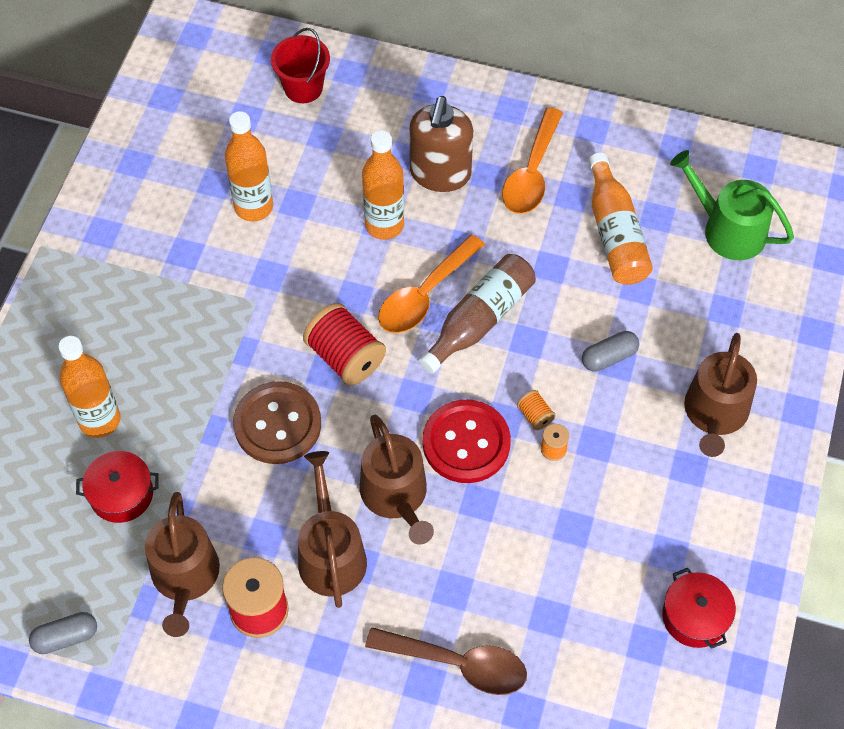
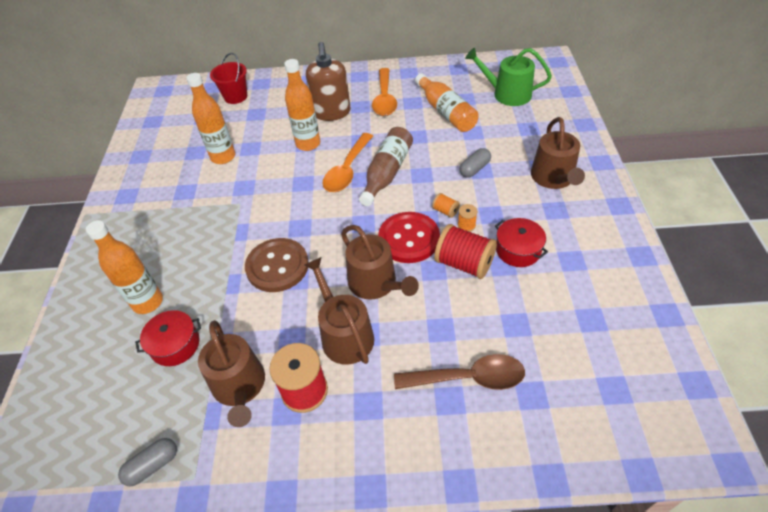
camera: 15 degrees left, 10 degrees down
red spool [303,303,386,386] -> red spool moved to [434,224,497,279]
red pot [662,568,736,649] -> red pot moved to [495,218,548,267]

